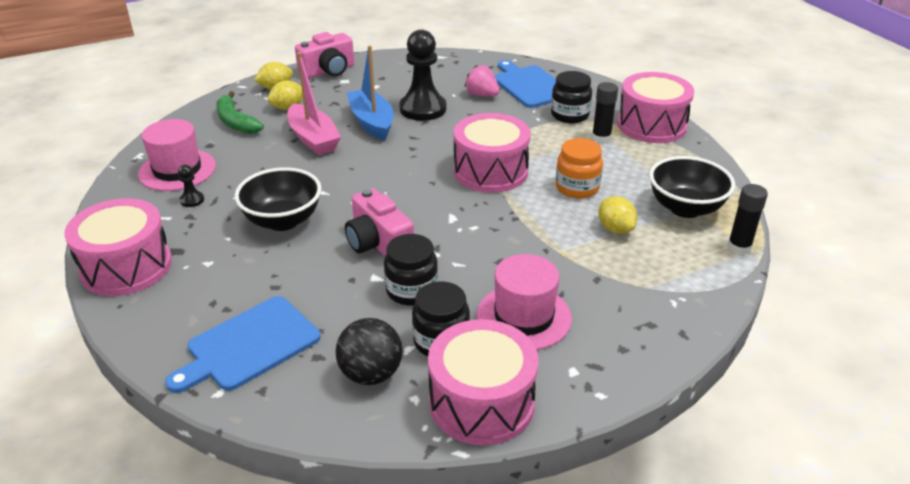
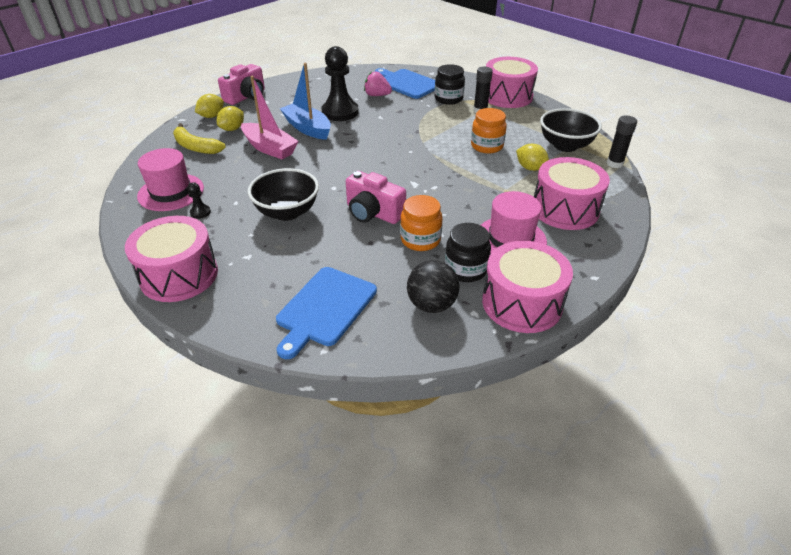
camera: 20 degrees left, 5 degrees up
green banana [216,91,264,134] -> yellow banana [173,123,226,154]
black jar [384,234,438,306] -> orange jar [400,195,443,251]
pink drum [454,113,531,193] -> pink drum moved to [534,157,610,230]

